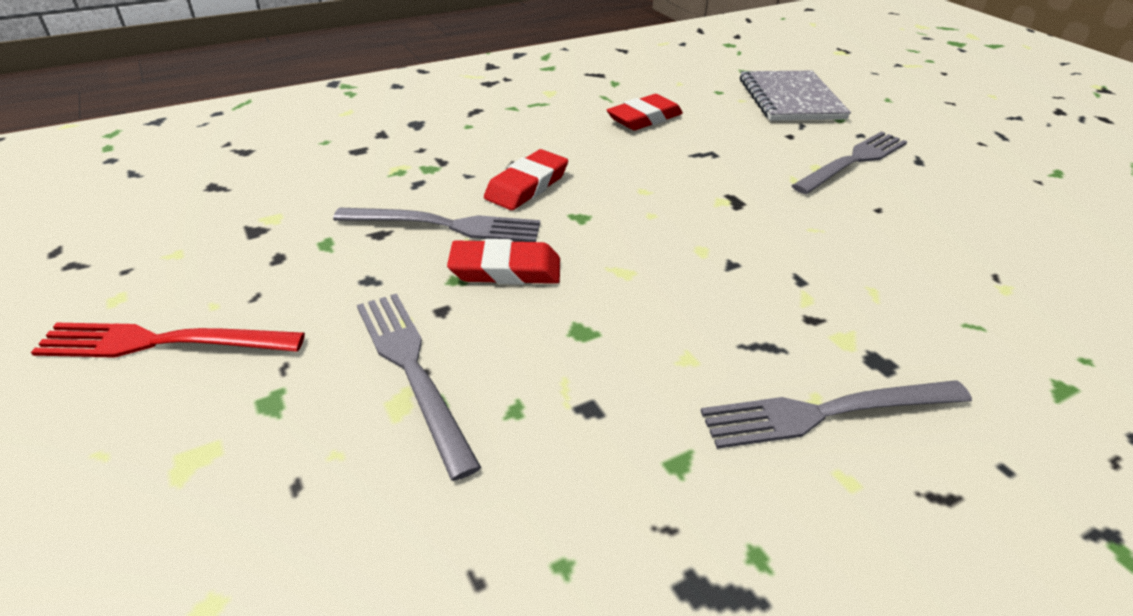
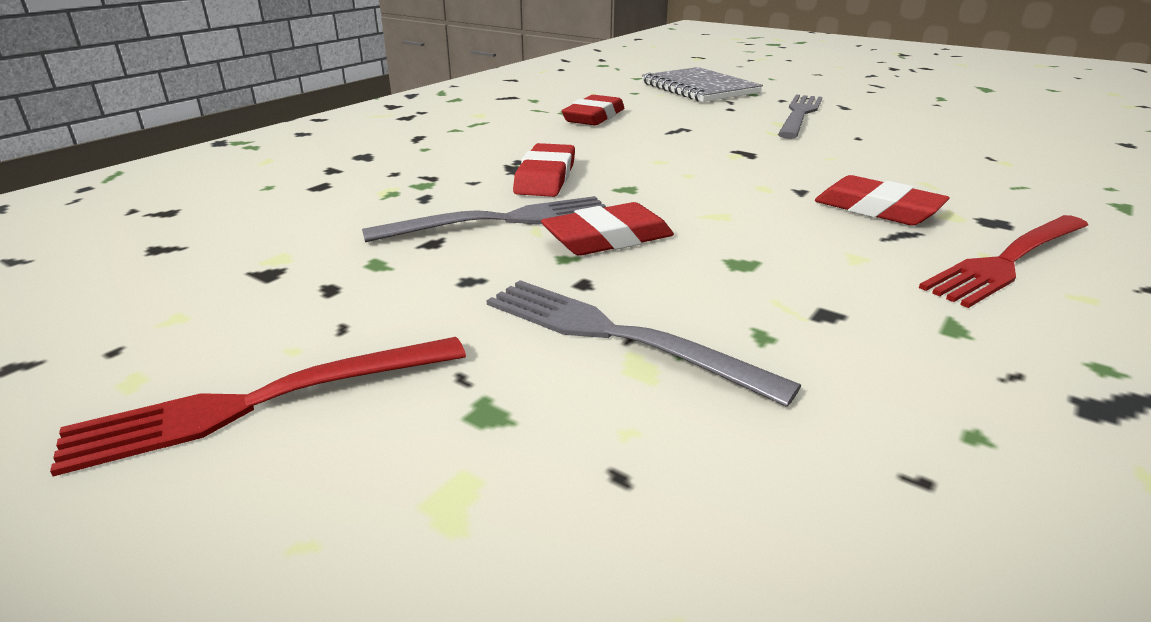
camera: 25 degrees left, 10 degrees down
grey fork [701,380,972,449] -> red fork [919,215,1088,308]
none -> red eraser [815,175,950,226]

